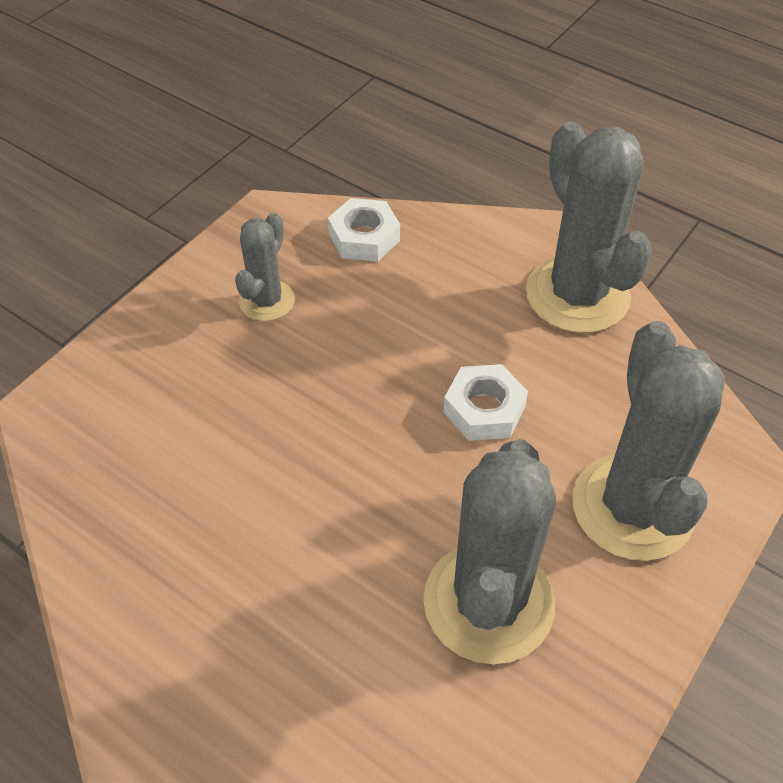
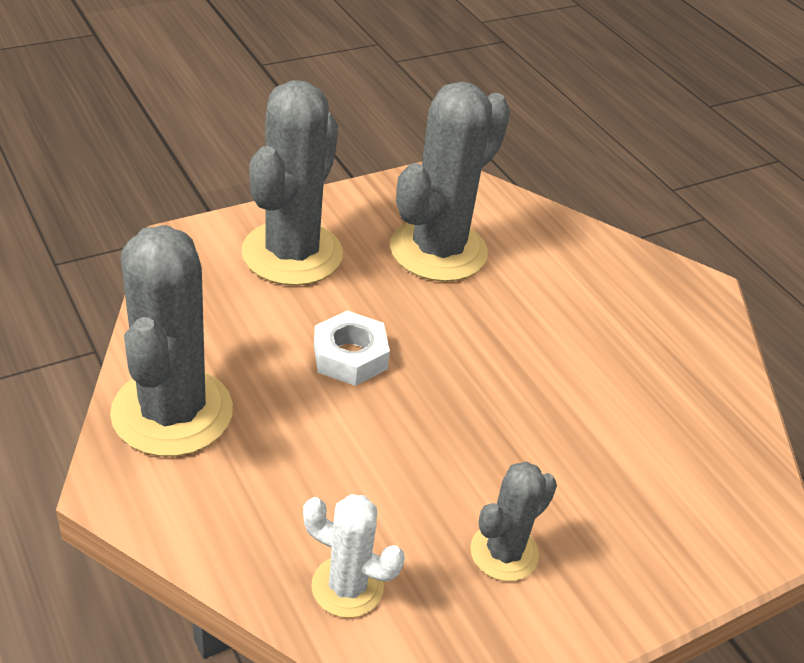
camera: 160 degrees left, 10 degrees down
white nut [328,198,400,262] -> white cactus [303,494,405,618]

